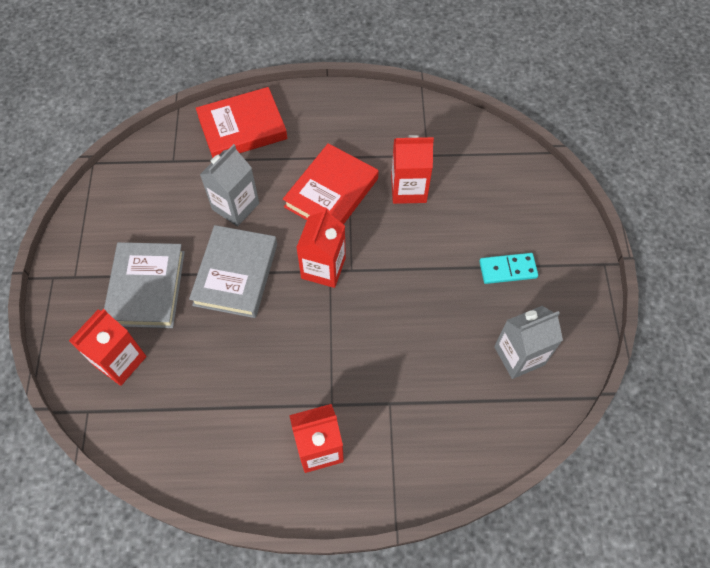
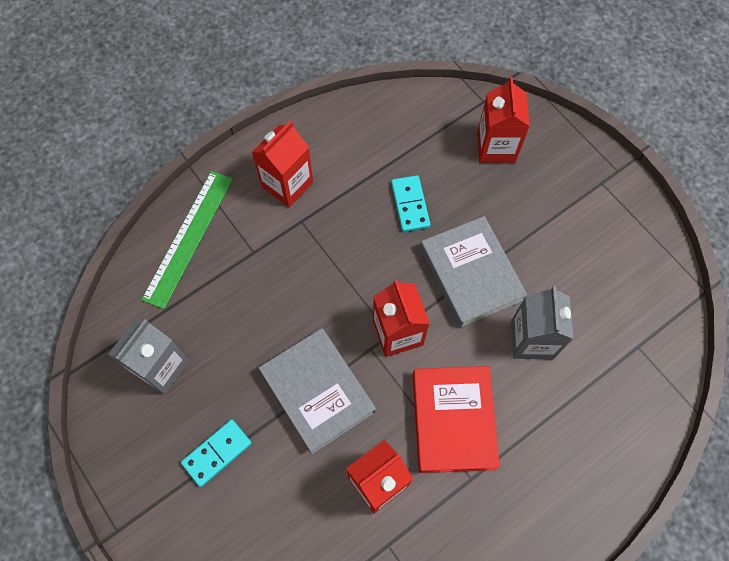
camera: 145 degrees right, 5 degrees up
grey book [104,242,185,328] -> grey book moved to [259,328,376,454]
red book [196,87,287,158] -> none
none -> green ruler [141,171,233,309]
none -> turquoise domino [391,175,431,232]

